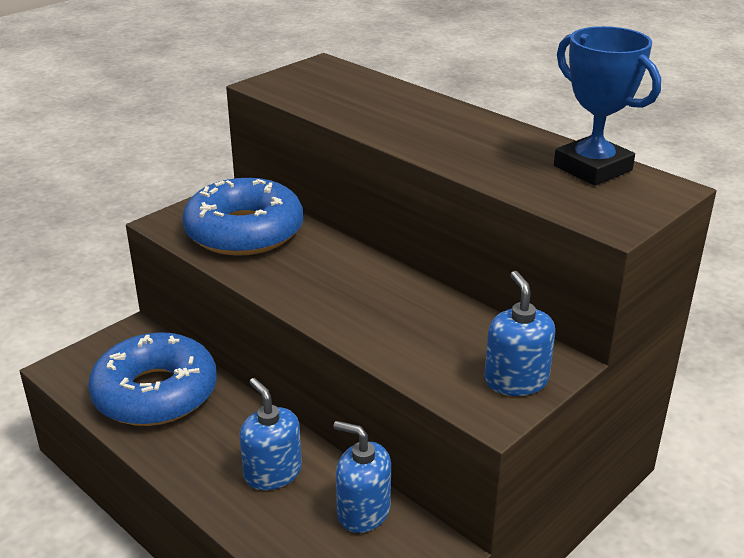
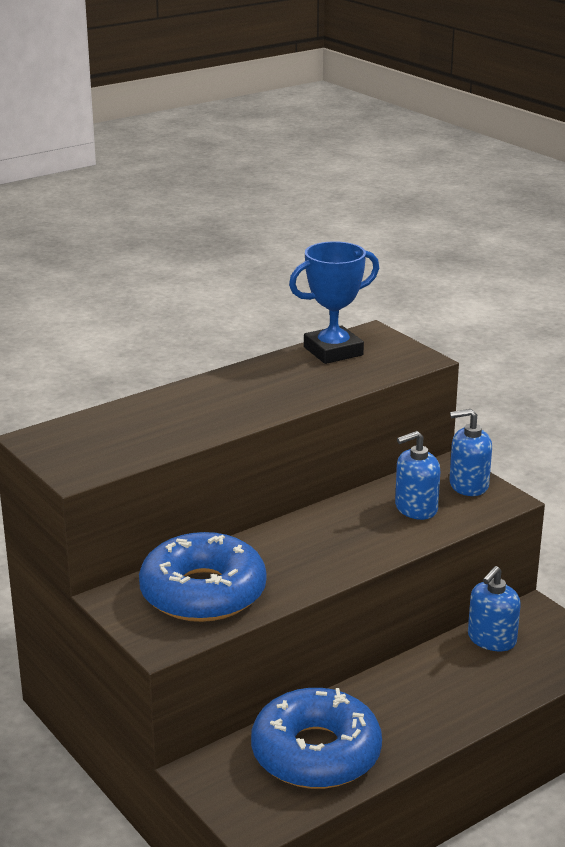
camera: 80 degrees left, 5 degrees down
blue soap dispenser [239,378,302,490] -> blue soap dispenser moved to [395,431,440,520]

